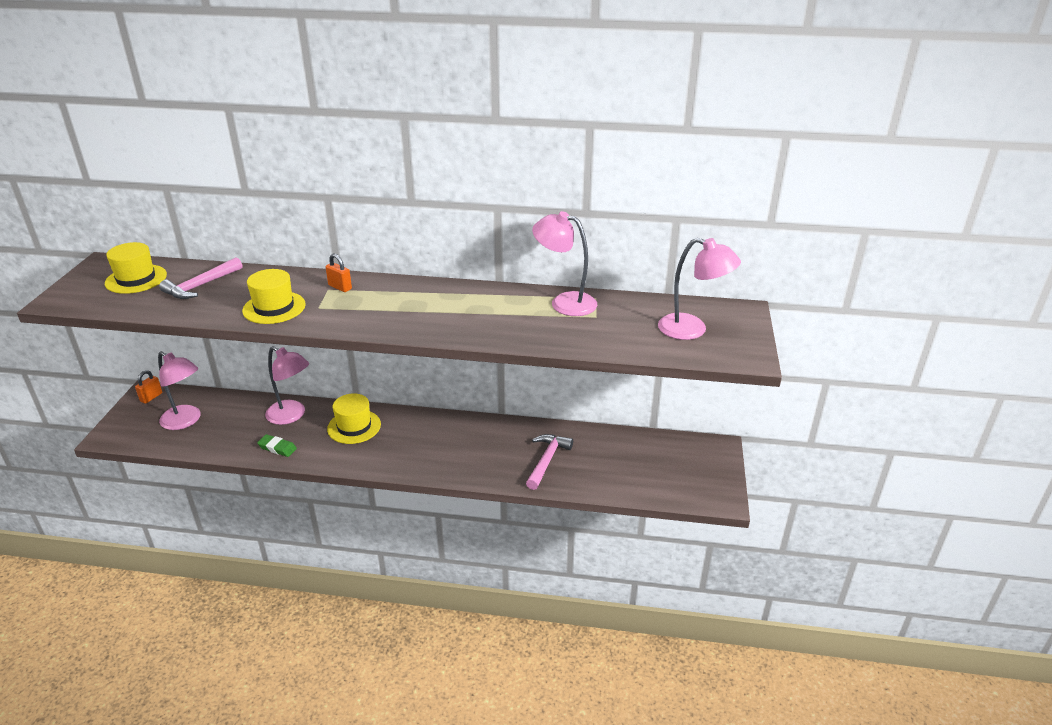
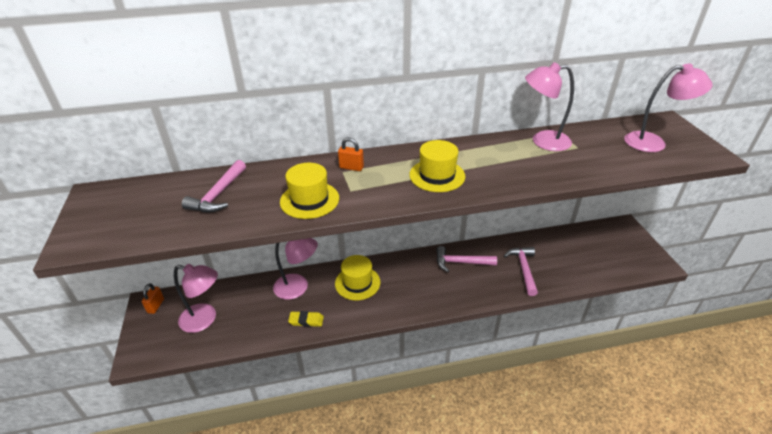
camera: 20 degrees left, 5 degrees up
yellow hat [105,242,167,294] -> yellow hat moved to [409,140,465,192]
green eraser [257,434,297,457] -> yellow eraser [288,311,324,327]
none -> pink hammer [436,246,497,272]

